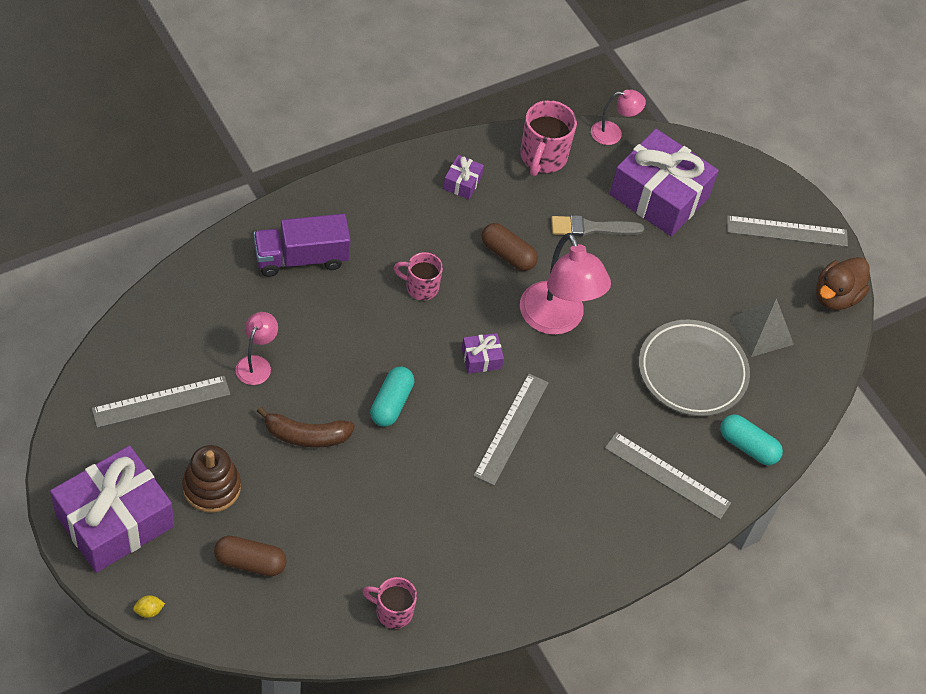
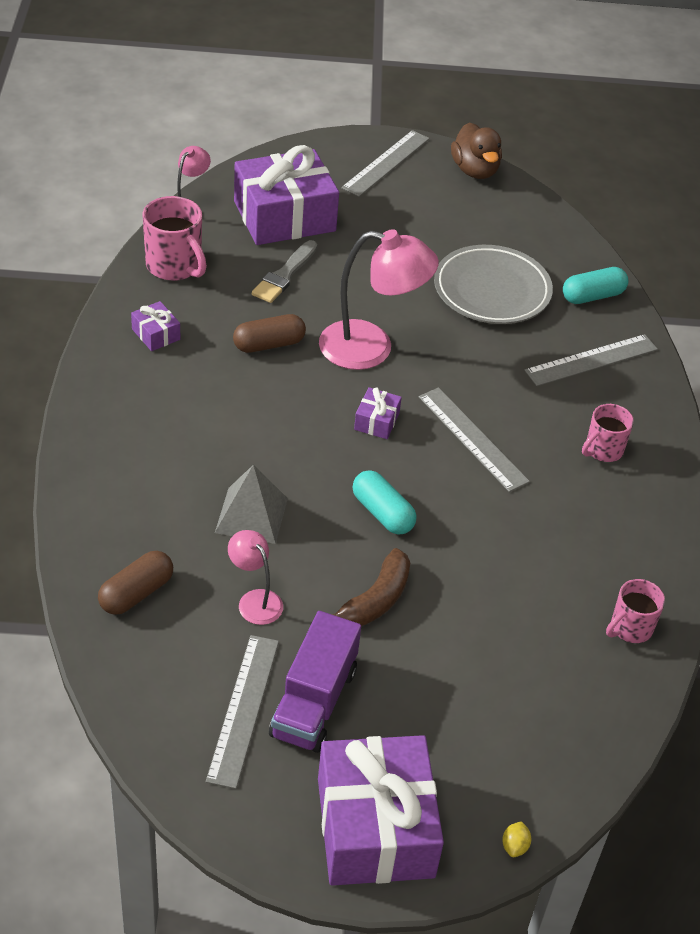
camera: 55 degrees left, 10 degrees down
brown stacking toy [182,445,241,513] -> none
brown capsule [214,536,287,576] -> brown capsule moved to [98,551,173,615]
purple truck [253,214,351,277] -> purple truck moved to [269,611,361,753]
pink mug [394,252,443,301] -> pink mug moved to [582,404,634,462]
grey pyramid [730,298,794,357] -> grey pyramid moved to [215,465,288,544]

